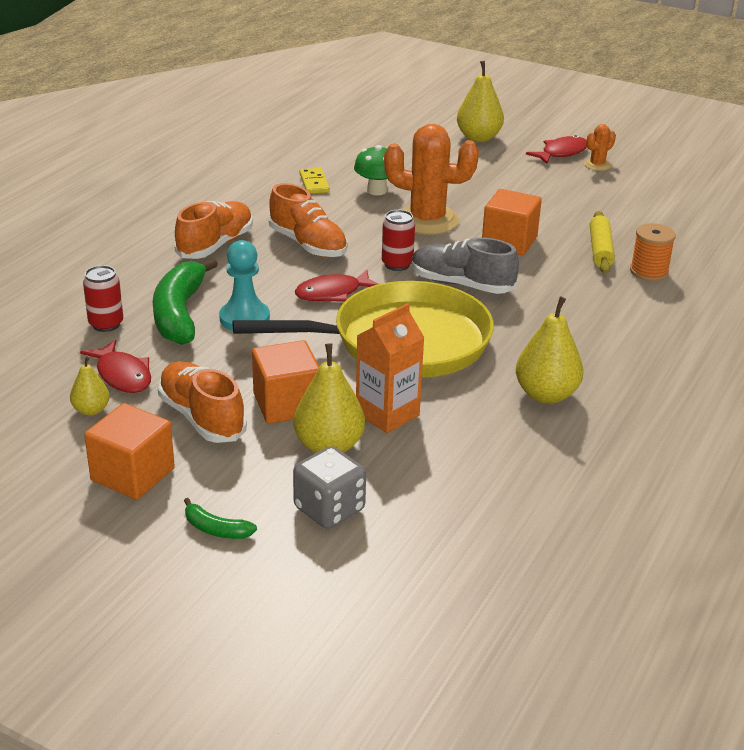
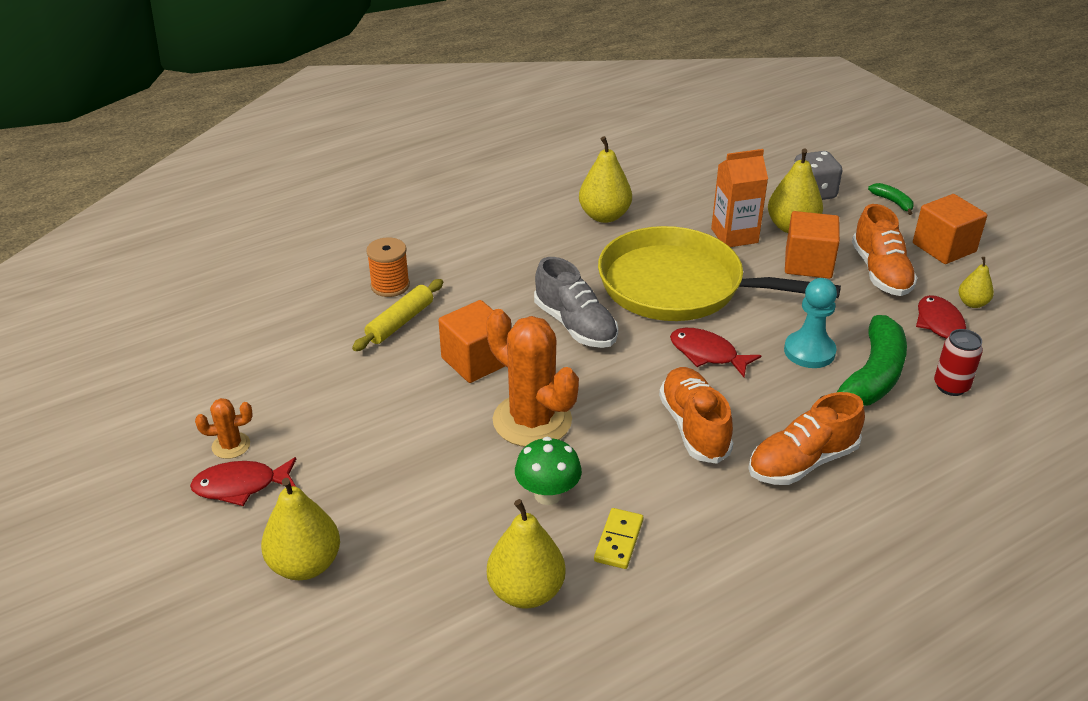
camera: 150 degrees left, 5 degrees up
red fish [295,270,379,302] -> red fish turned 150 degrees counterclockwise [670,328,762,377]
red can [382,210,415,271] -> none
none -> yellow pear [487,499,566,608]

